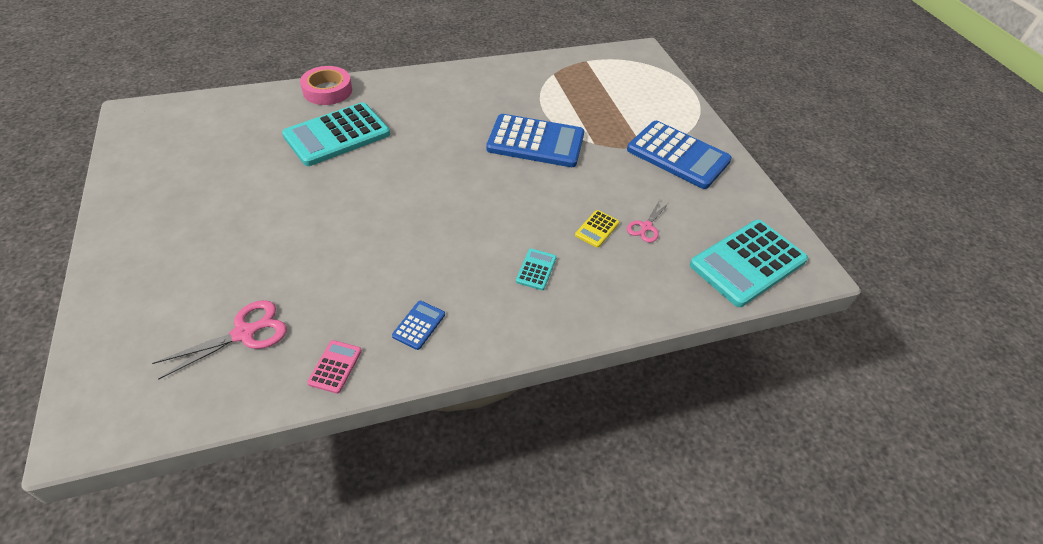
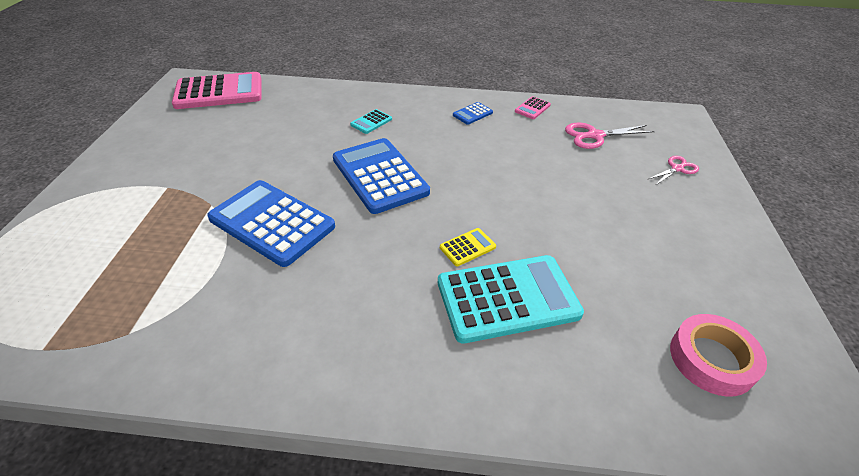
camera: 155 degrees left, 5 degrees down
pink tape [300,66,352,105] -> pink tape moved to [670,314,767,397]
yellow calculator [575,210,619,248] -> yellow calculator moved to [440,228,496,266]
blue calculator [627,121,732,189] -> blue calculator moved to [333,138,430,214]
pink scissors [627,200,669,243] -> pink scissors moved to [647,156,699,185]
turquoise calculator [690,220,808,307] -> pink calculator [172,72,261,109]

